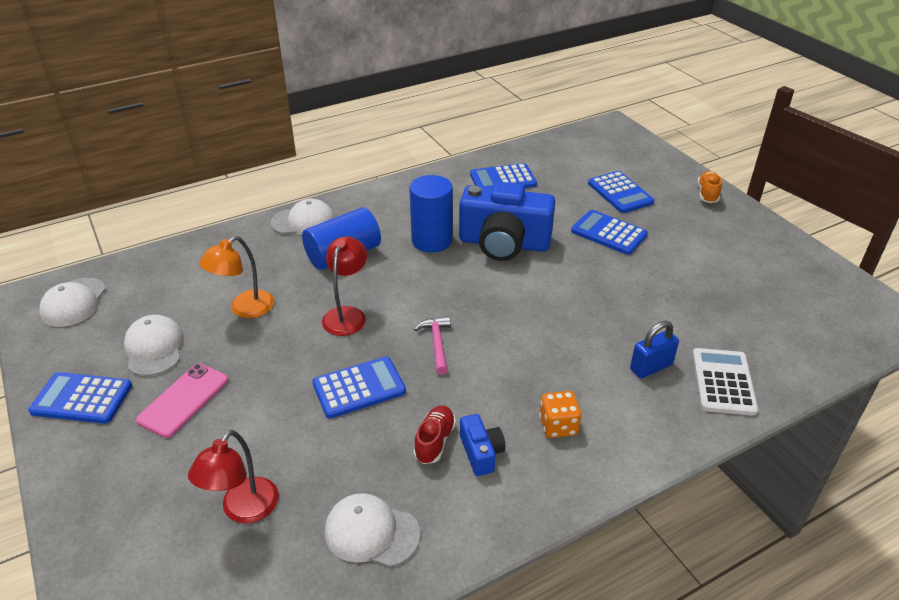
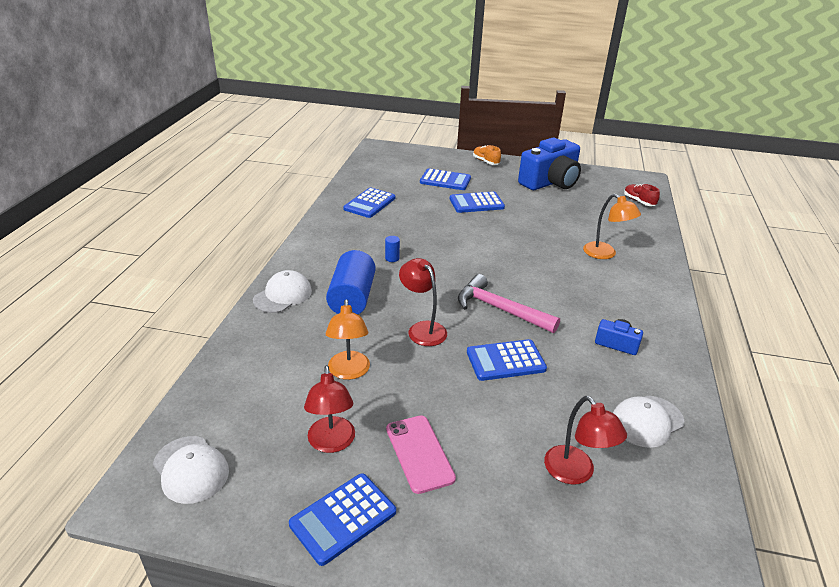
camera: 50 degrees left, 5 degrees down
white cap [124,315,184,376] -> red lamp [304,365,355,453]
blue calculator [312,356,406,419] -> blue calculator turned 120 degrees counterclockwise [467,339,547,381]
blue cylinder [409,175,453,253] -> blue cylinder [385,236,400,262], size x0.41
red shoe [413,405,456,464] -> red shoe moved to [624,184,660,206]
pink hammer [414,316,451,375] -> pink hammer [458,274,560,333], size x1.72
blue camera [459,182,555,261] -> blue camera moved to [518,138,581,190]
orange dice [539,391,581,438] -> none
blue padlock [630,321,679,379] -> orange lamp [583,194,641,259]
white calculator [692,348,758,416] -> none

